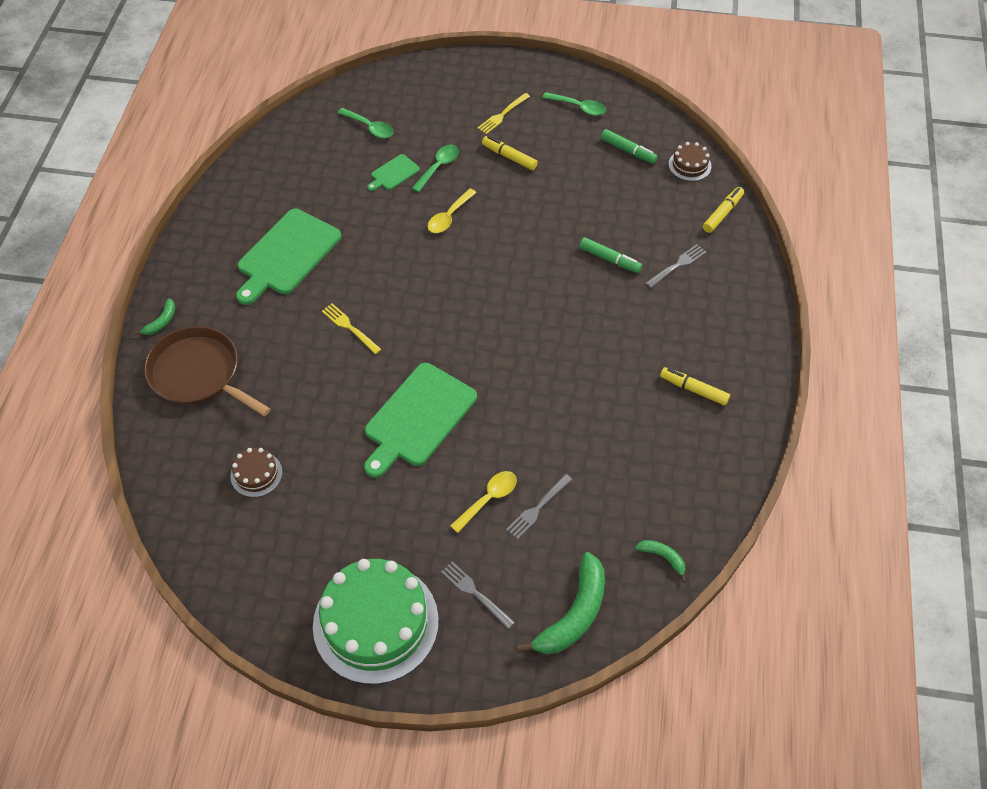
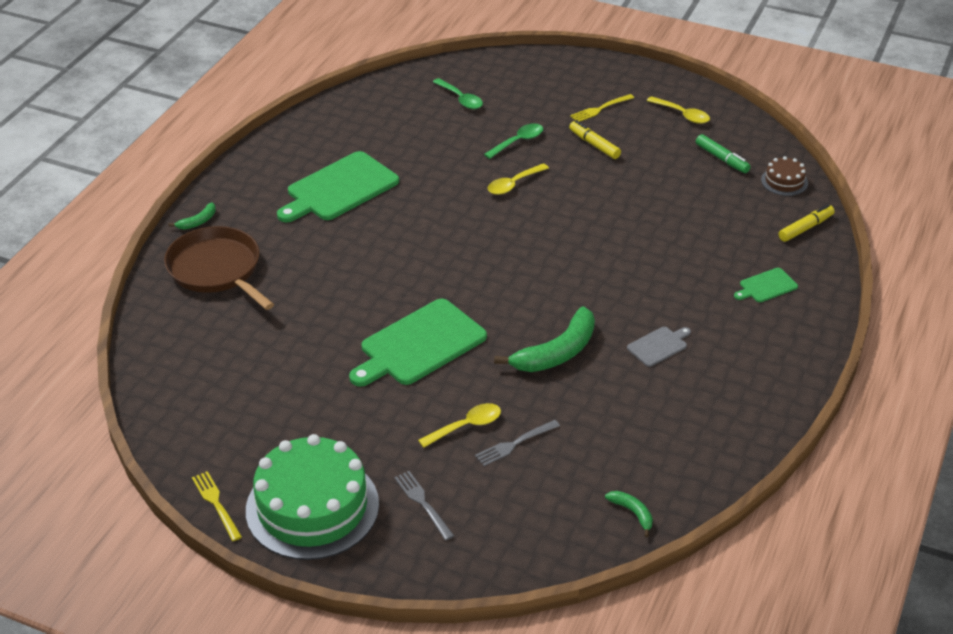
camera: 15 degrees right, 15 degrees down
brown cake [230,448,282,497] -> none
yellow fork [322,303,381,354] -> yellow fork moved to [192,471,242,541]
green cutting board [367,154,420,191] -> green cutting board moved to [734,268,798,302]
green banana [516,552,605,654] -> green banana moved to [494,306,595,372]
green spoon [542,92,606,116] -> yellow spoon [647,96,710,124]
green marker [579,237,642,273] -> none
grey fork [646,244,706,288] -> none
yellow marker [660,367,730,406] -> none
none -> grey cutting board [627,327,691,367]

